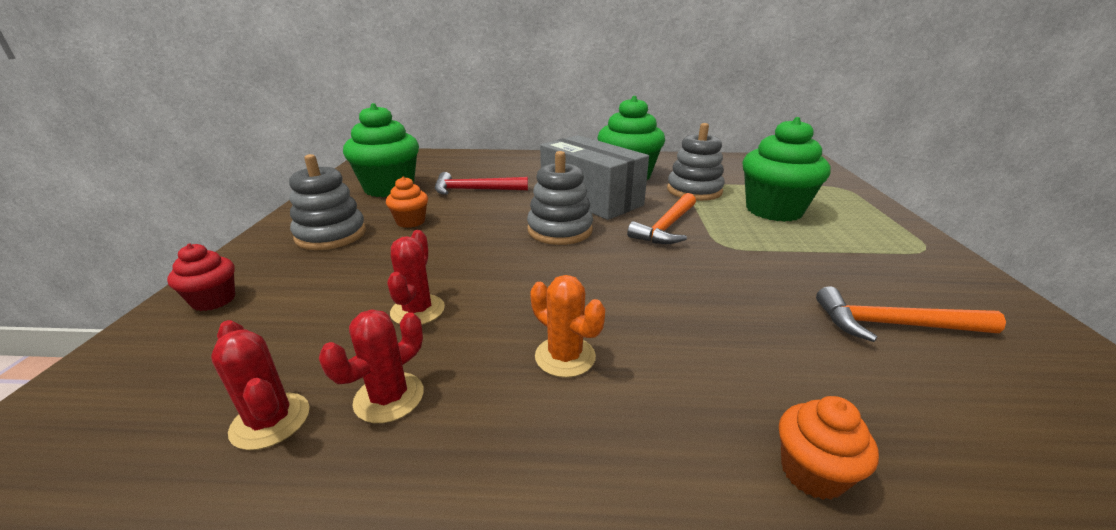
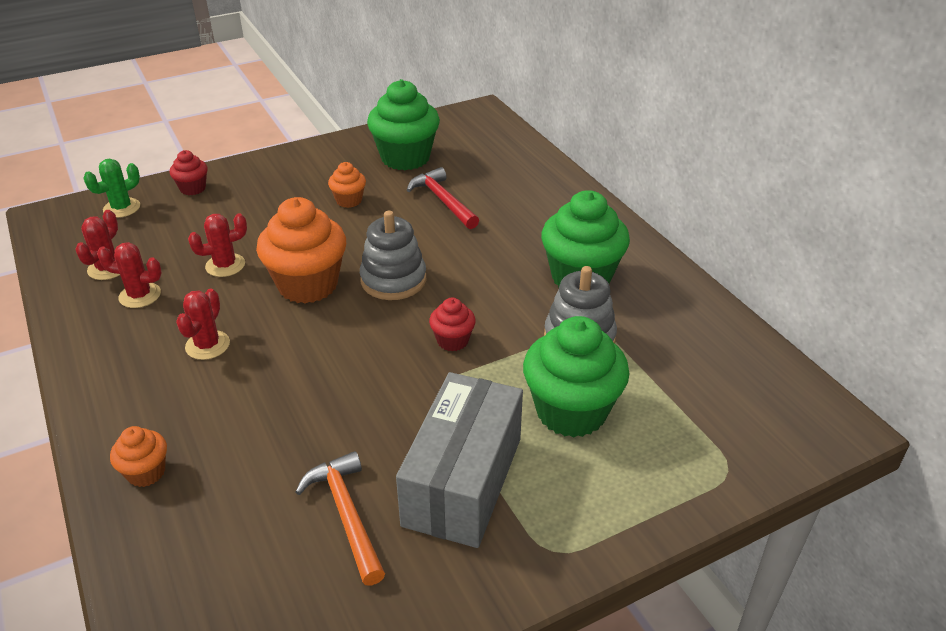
camera: 60 degrees right, 10 degrees up
grey stacking toy [289,154,366,250] -> none
orange cactus [530,275,605,378] -> red cactus [176,288,230,360]
grey box [540,135,649,220] -> grey box moved to [396,372,523,548]
orange hammer [627,193,696,244] -> red cupcake [429,298,476,351]
none -> green cactus [83,159,140,218]
none -> orange cupcake [256,197,346,303]

